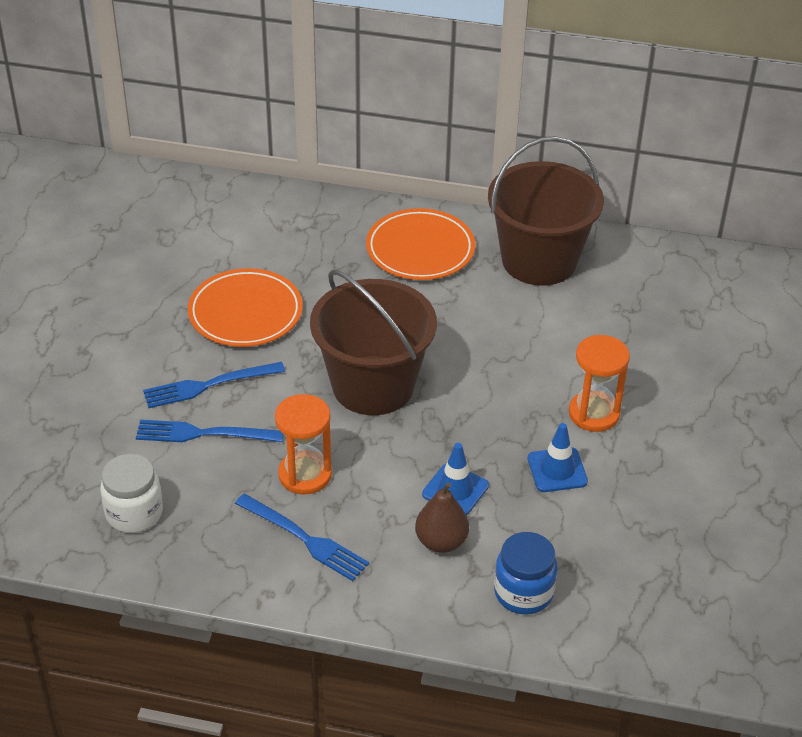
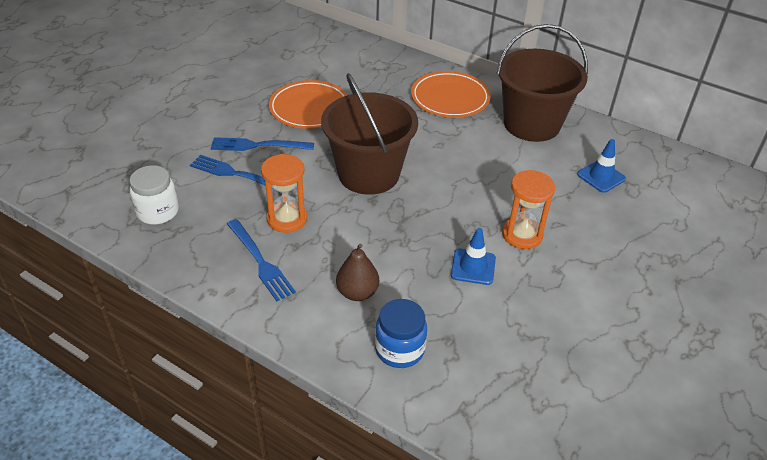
camera: 20 degrees right, 0 degrees up
blue traffic cone [422,443,489,515] -> blue traffic cone moved to [577,139,626,193]

